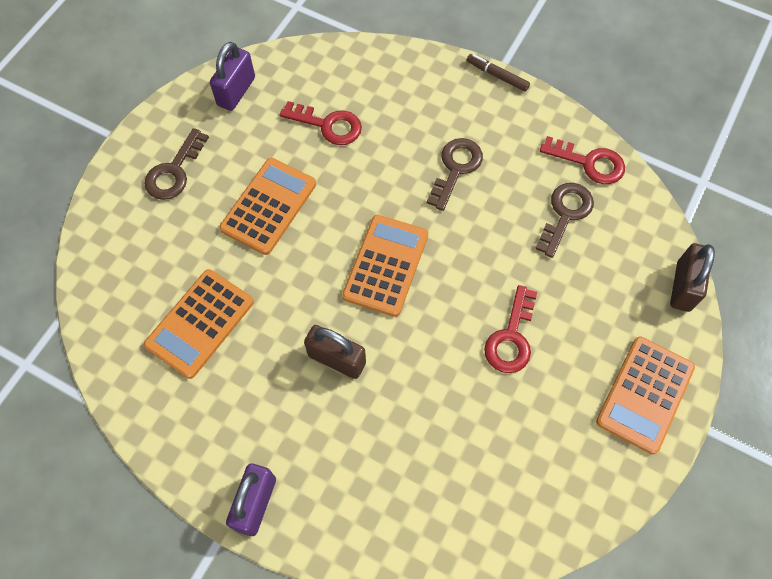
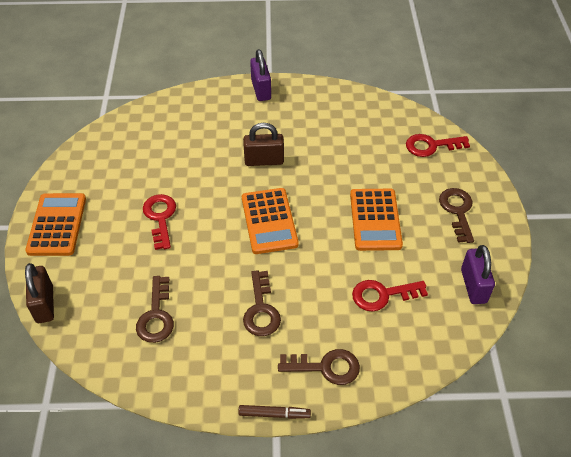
camera: 150 degrees right, 15 degrees down
orange calculator [144,269,254,379] -> none
red key [540,136,625,184] -> red key moved to [406,134,470,157]
none -> brown key [278,349,360,385]

